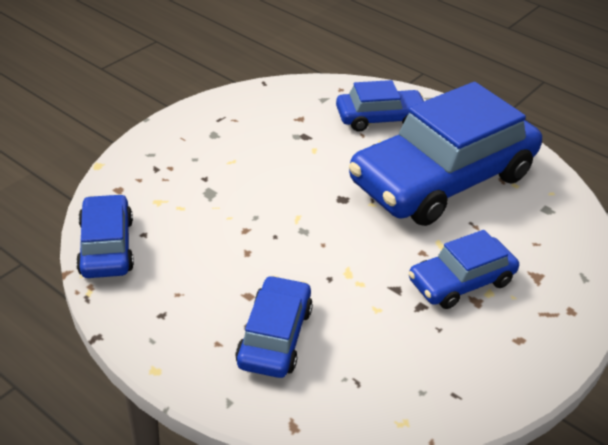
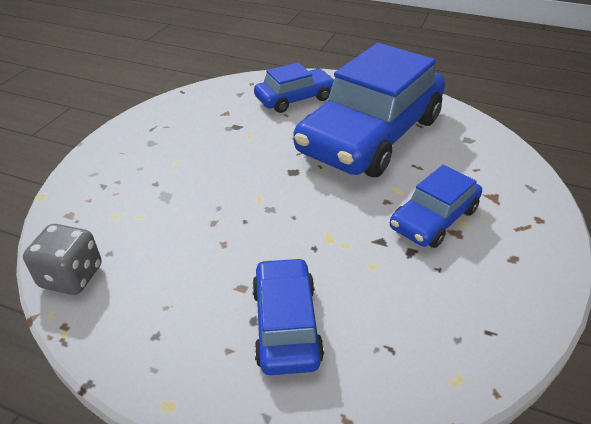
camera: 15 degrees left, 0 degrees up
blue car [76,194,134,278] -> grey dice [23,224,102,295]

